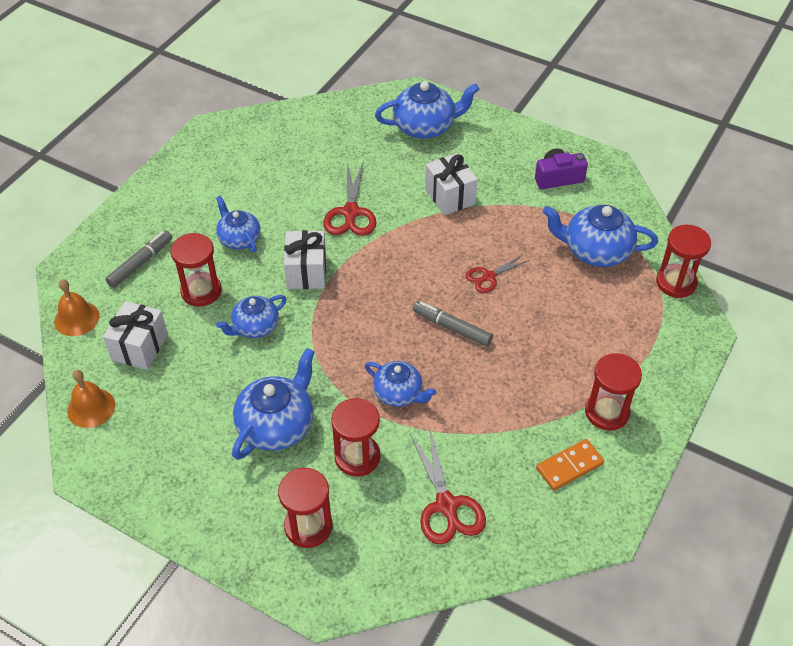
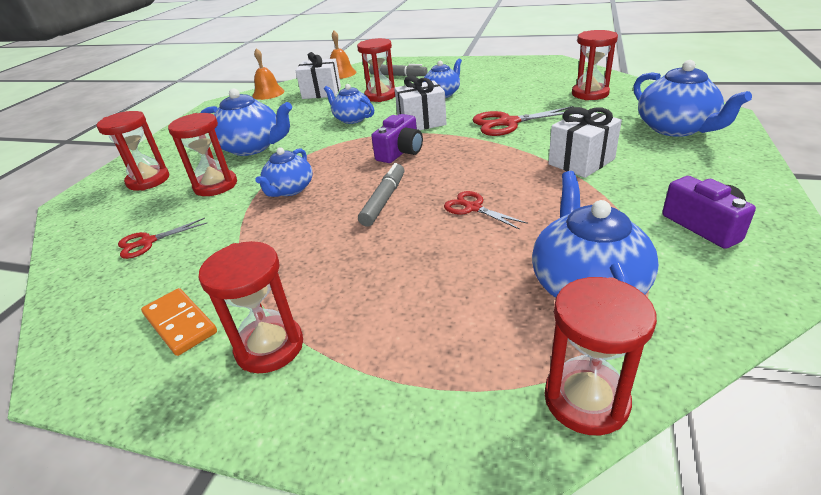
camera: 80 degrees right, 15 degrees down
red scissors [410,431,486,545] -> red scissors [118,218,207,259], size x0.61
none -> purple camera [371,114,423,163]
none -> red hourglass [572,30,618,100]

